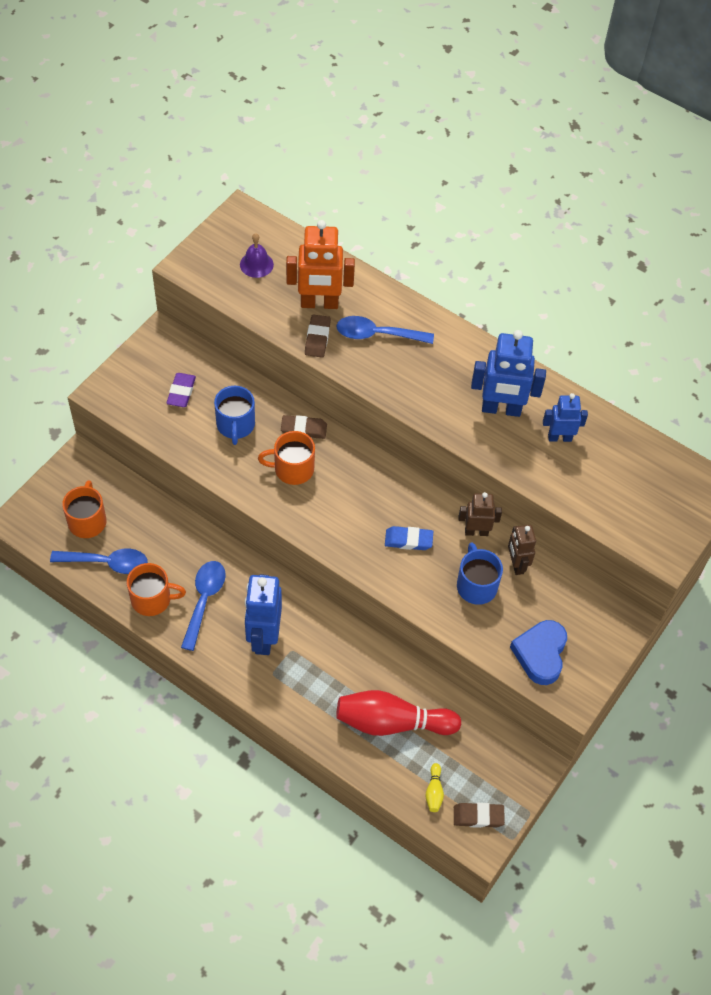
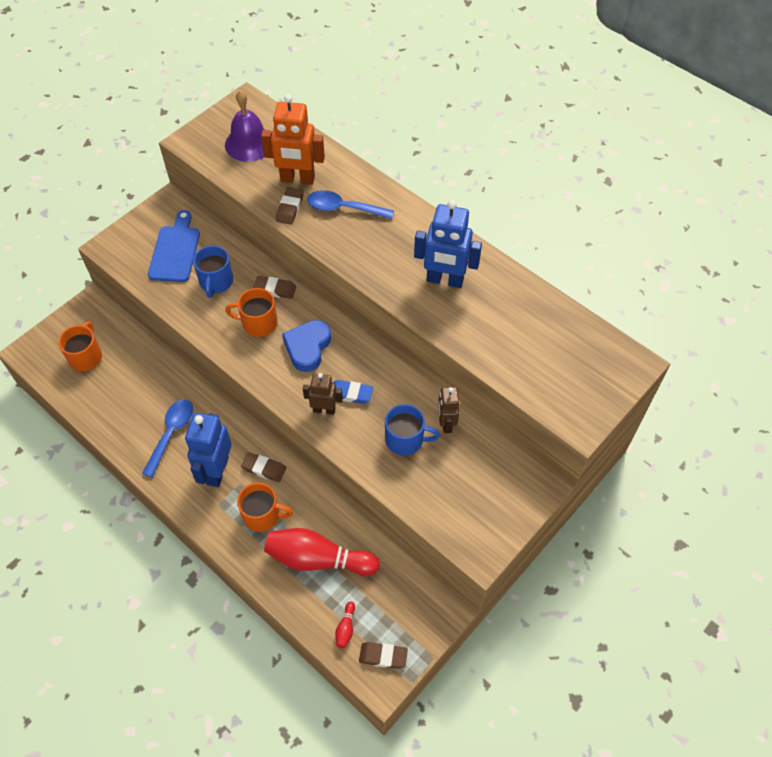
camera: 10 degrees right, 0 degrees up
blue spoon [50,549,148,574] -> none
orange mug [127,563,186,616] -> orange mug moved to [237,483,293,532]
purple eraser [166,373,196,407] -> blue cutting board [148,210,200,282]
purple bell [240,233,274,278] -> purple bell [225,90,265,162], size x1.66
yellow bowling pin [425,763,444,812] -> red bowling pin [335,601,355,649]
blue mug [457,542,503,605] -> blue mug turned 105 degrees clockwise [385,404,440,456]
brown robot [459,492,502,536] -> brown robot moved to [303,373,343,415]
blue heart [510,620,567,685] -> blue heart moved to [282,320,331,372]
blue robot [543,393,588,442] -> none
none -> brown eraser [241,452,286,482]

